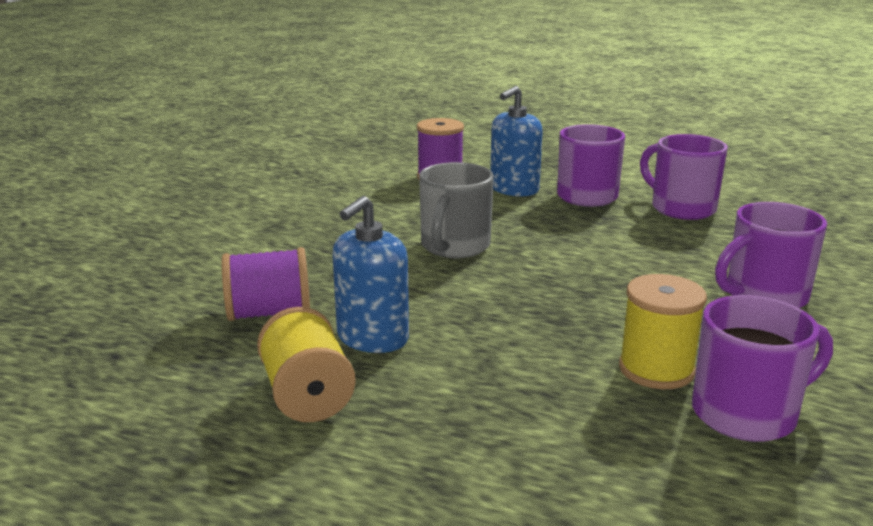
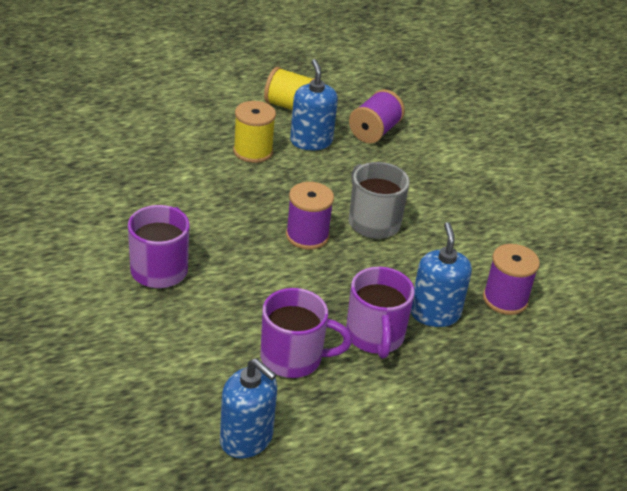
camera: 130 degrees right, 15 degrees up
yellow spool [619,274,707,389] -> yellow spool moved to [233,101,276,163]
purple mug [692,295,833,442] -> none
none -> blue soap dispenser [220,358,277,459]
none -> purple spool [286,182,334,250]

